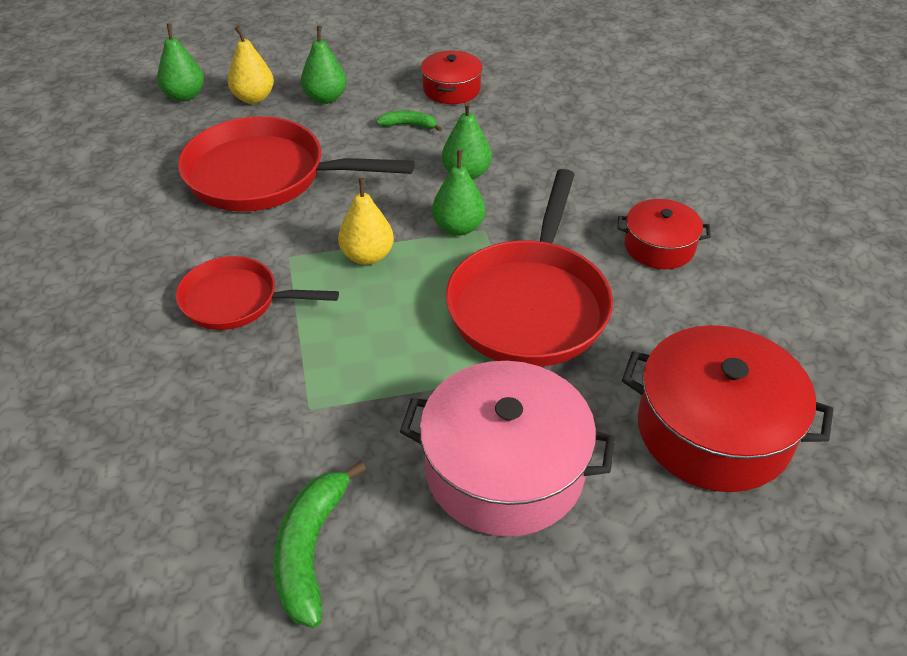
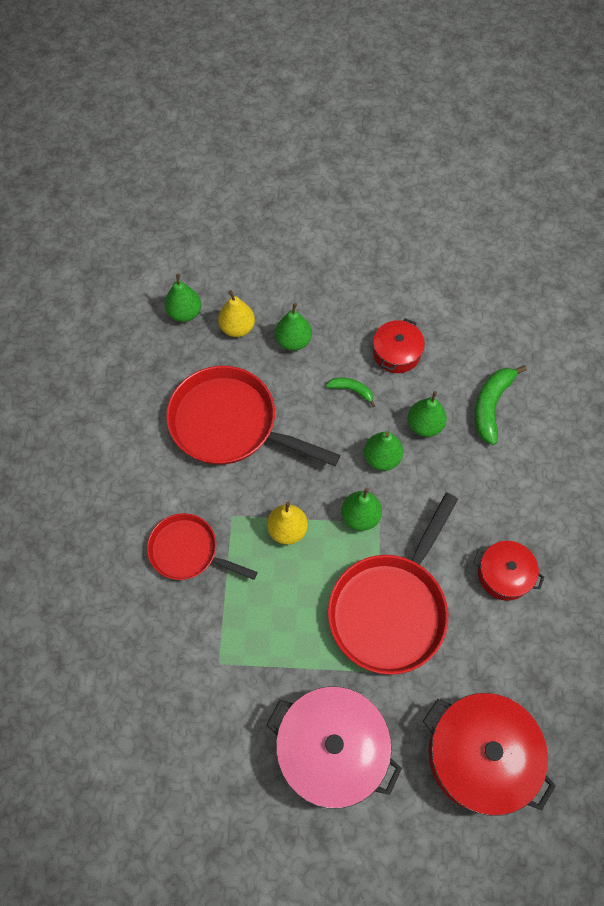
camera: 15 degrees right, 20 degrees up
green banana [274,461,366,628] -> green banana moved to [475,365,527,445]
none -> green pear [408,391,447,437]

